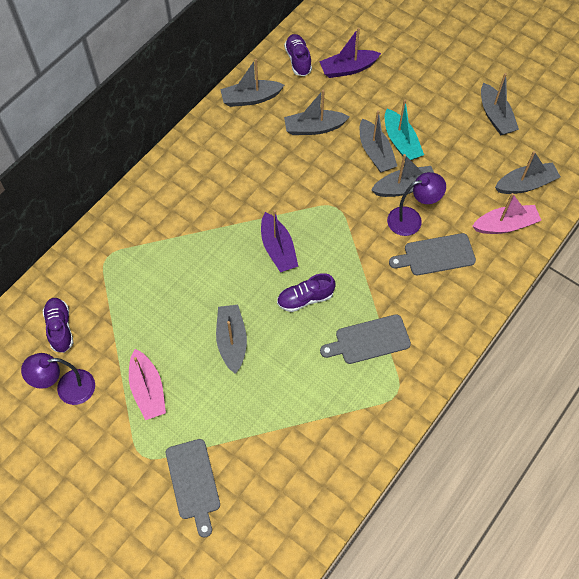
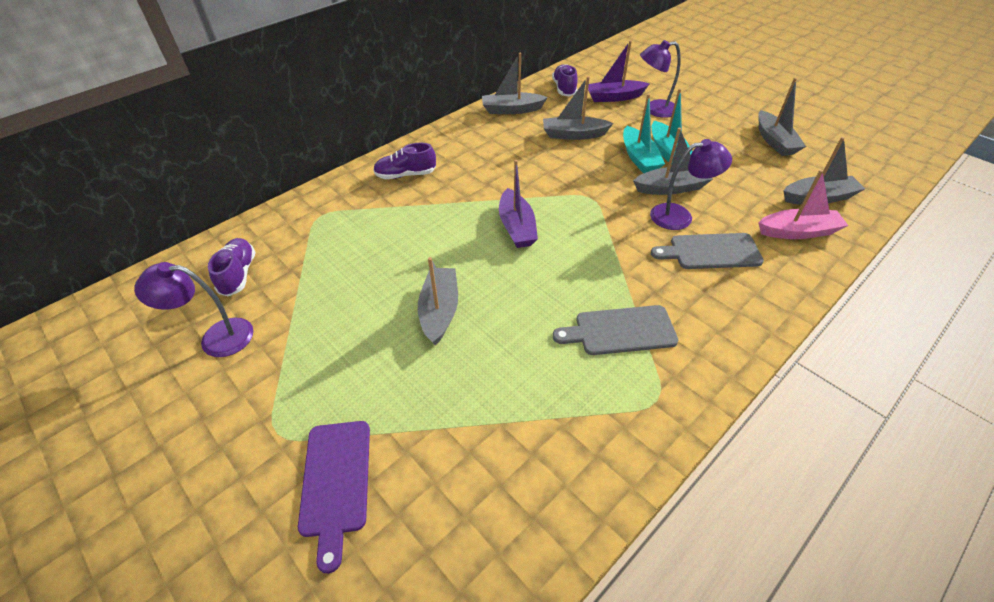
camera: 10 degrees right, 15 degrees down
pink boat [129,349,166,420] -> none
grey cutting board [166,439,220,538] -> purple cutting board [298,421,370,573]
purple shoe [277,273,336,312] -> purple shoe moved to [373,143,436,179]
grey boat [360,110,397,173] -> turquoise boat [623,94,665,174]
none -> purple lamp [640,40,681,118]

